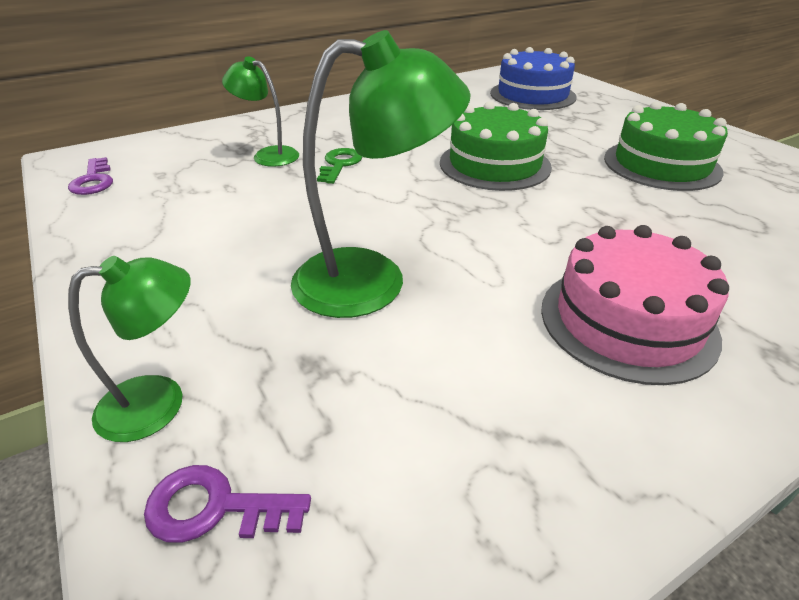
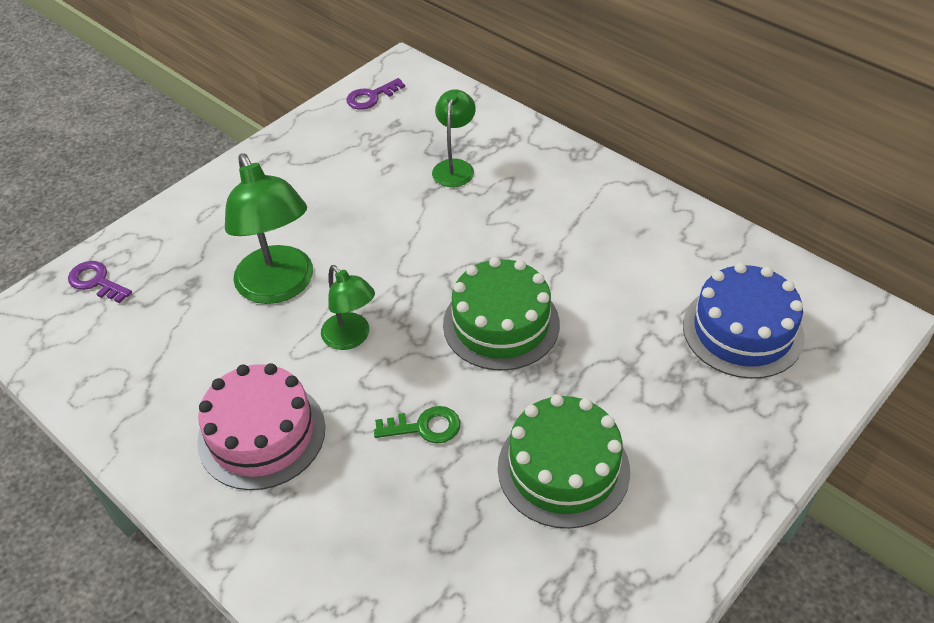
camera: 75 degrees right, 10 degrees up
green lamp [68,256,191,442] -> green lamp moved to [321,265,375,350]
purple key [144,465,311,543] -> purple key turned 45 degrees counterclockwise [68,261,132,303]
green key [317,148,362,184] -> green key moved to [374,406,460,444]

